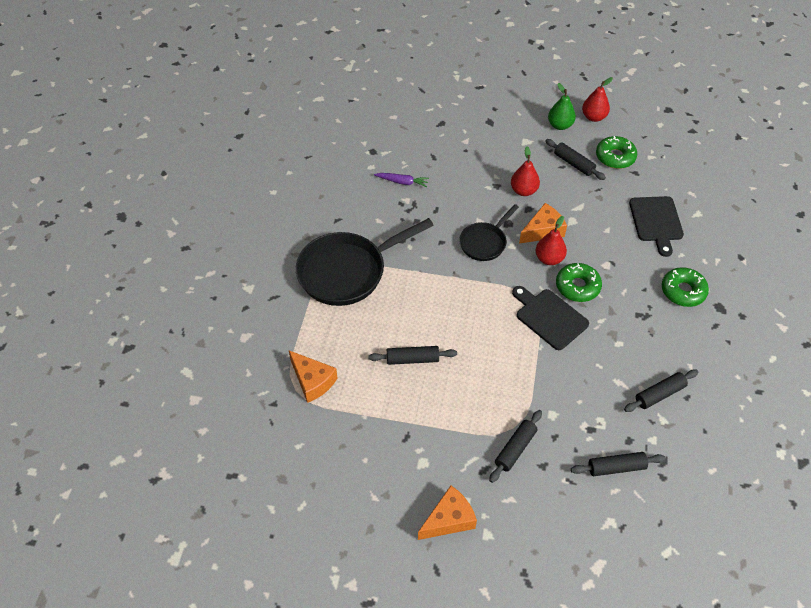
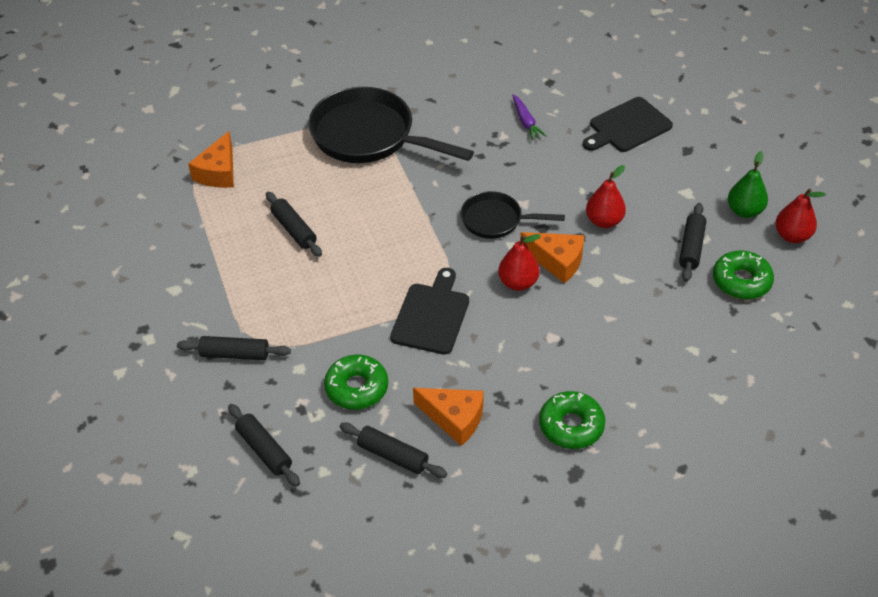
camera: 60 degrees right, 5 degrees down
orange cheese [418,486,477,540] -> orange cheese moved to [413,388,484,446]
green donut [556,263,602,302] -> green donut moved to [324,354,388,410]
black cutting board [629,196,684,257] -> black cutting board moved to [583,97,673,152]

